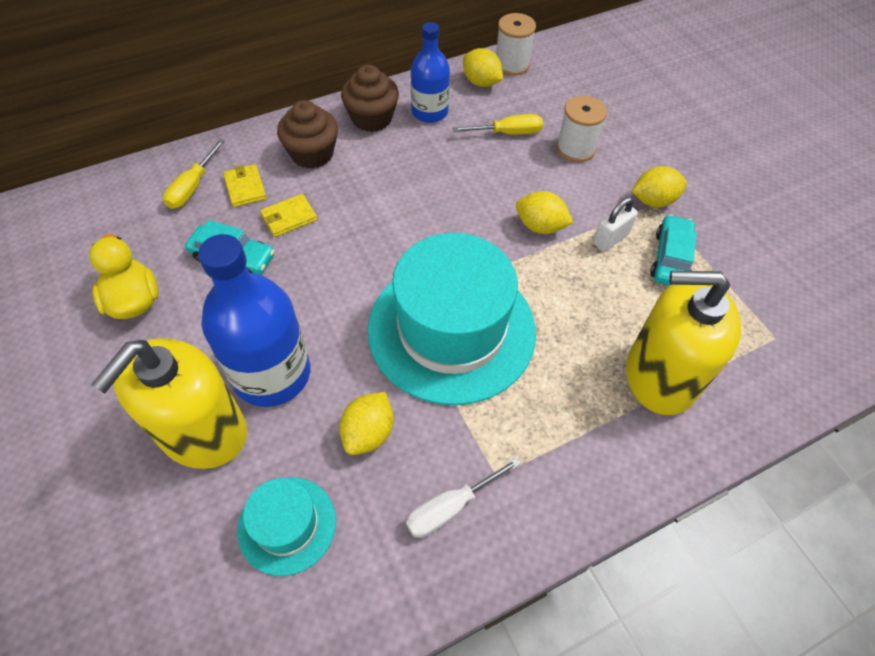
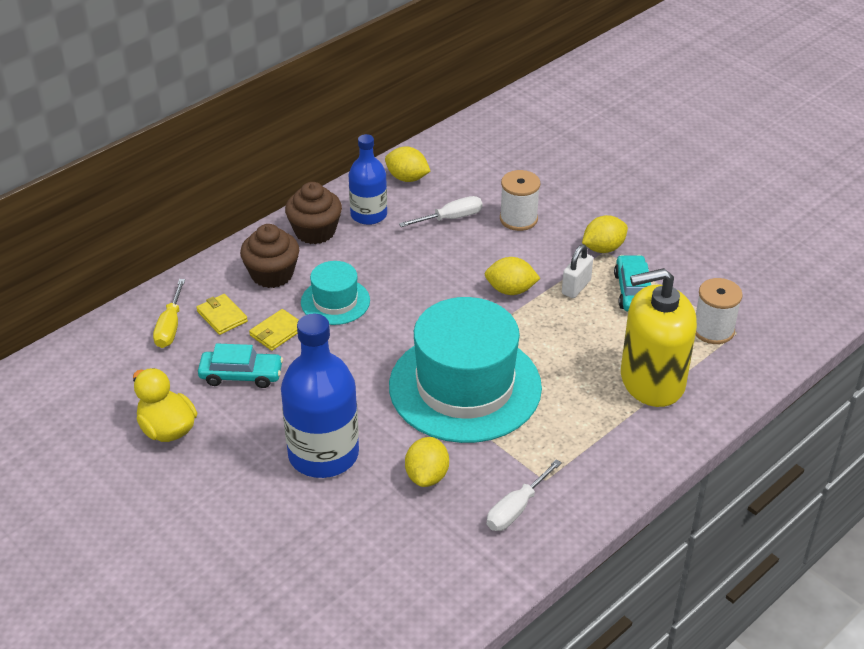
camera: 15 degrees left, 15 degrees down
yellow soap dispenser [91,338,247,469] -> none
turquoise hat [237,477,336,576] -> turquoise hat moved to [301,261,370,325]
yellow screwdriver [452,114,543,135] -> white screwdriver [399,196,483,227]
white spool [496,13,536,76] -> white spool moved to [695,278,743,344]

